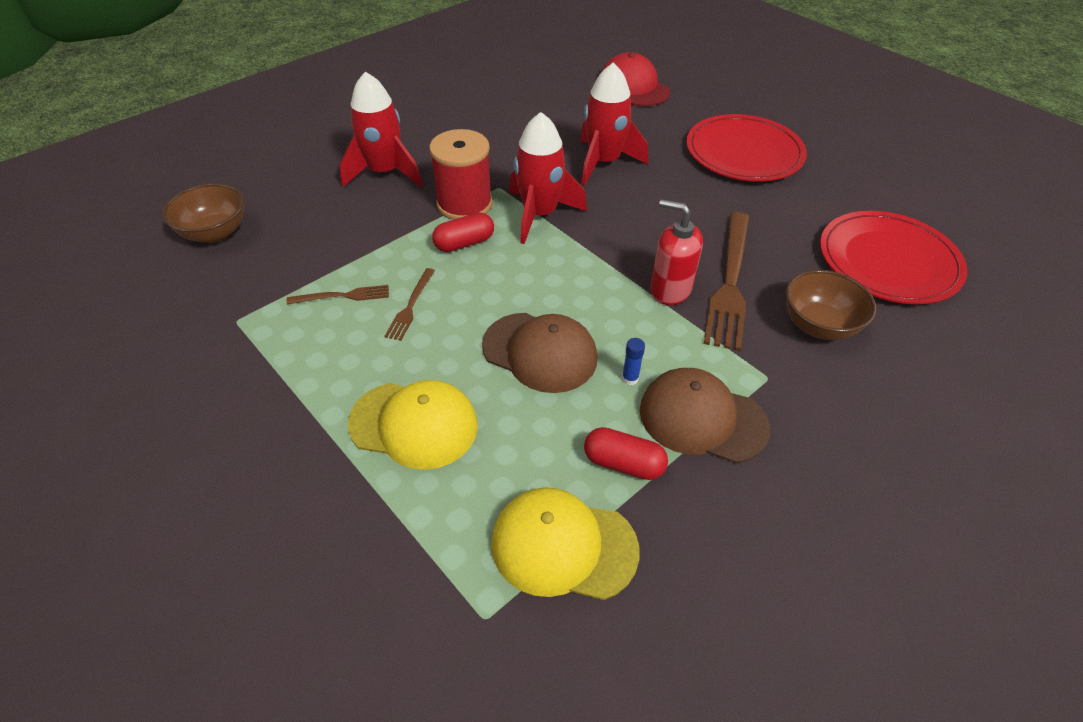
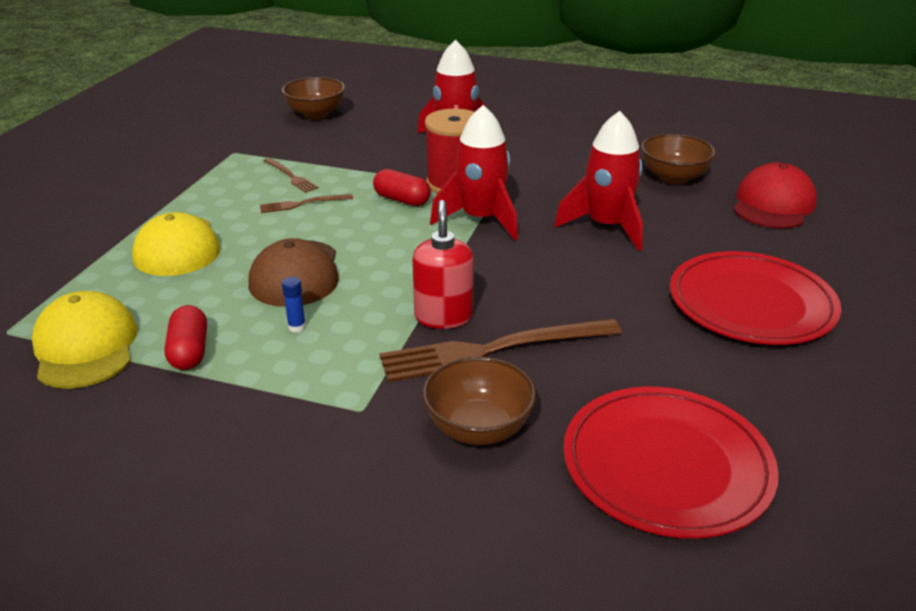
camera: 60 degrees right, 15 degrees down
brown cap [640,368,770,463] -> none
none -> brown bowl [641,134,716,185]

